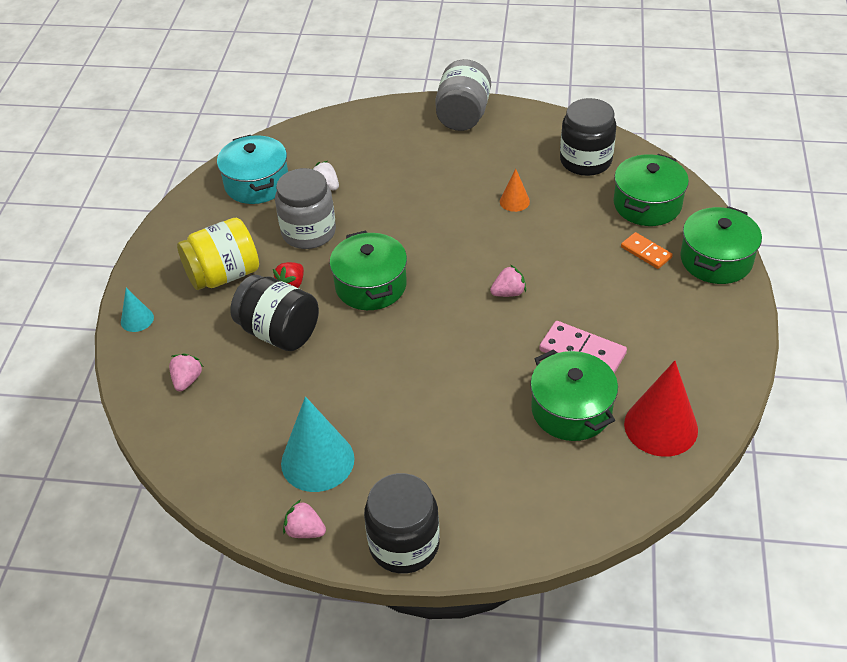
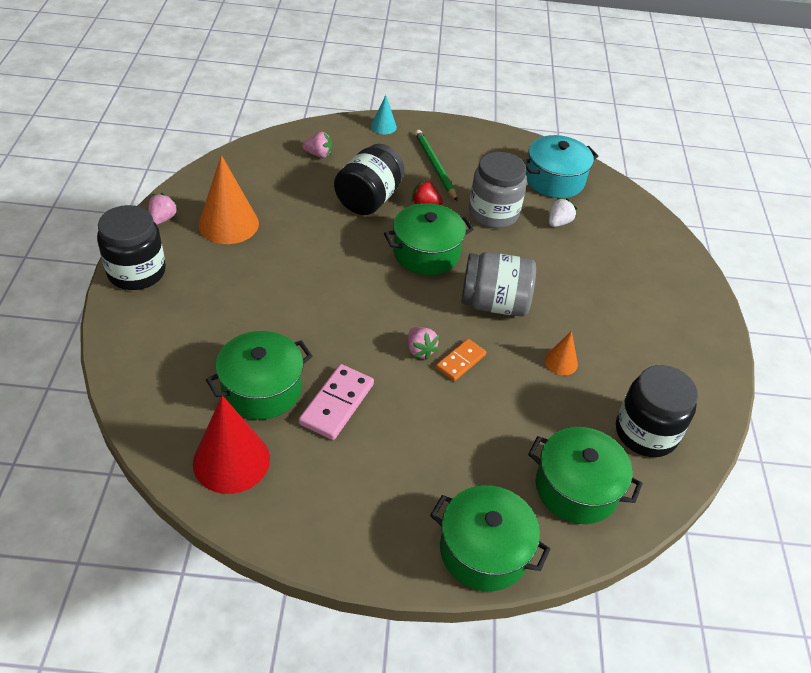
camera: 80 degrees right, 0 degrees up
yellow jar [177,218,259,290] -> green pencil [415,130,457,201]
turquoise cone [281,396,354,492] -> orange cone [198,155,259,244]
grey jar [435,59,491,131] -> grey jar moved to [461,252,536,317]
orange domino [621,232,673,269] -> orange domino moved to [436,339,486,381]

